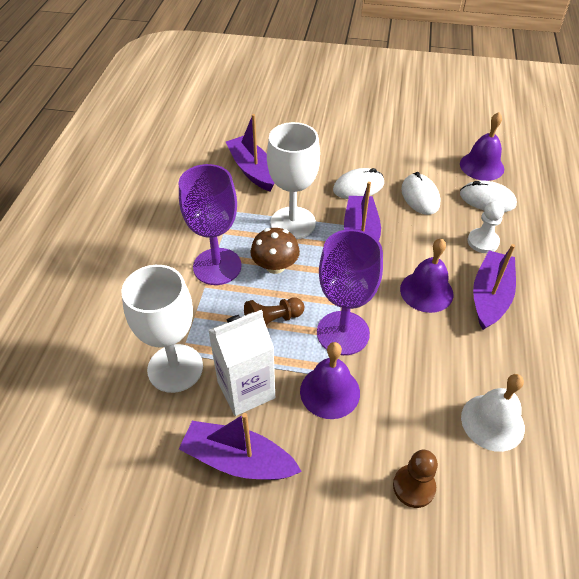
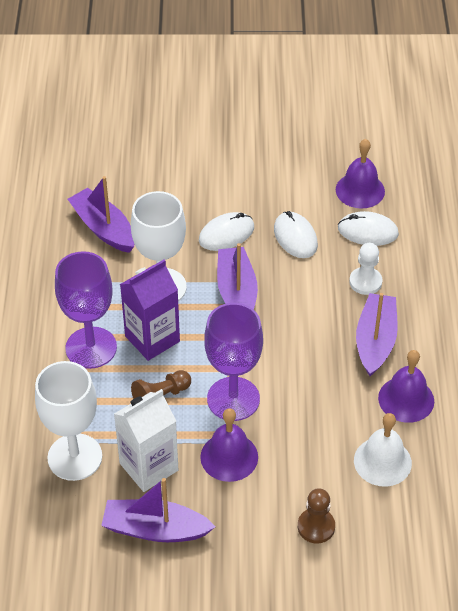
camera: 10 degrees left, 0 degrees up
brown mushroom [251,228,300,274] -> purple carton [120,260,180,361]
purple bell [400,238,453,313] -> purple bell moved to [378,350,434,423]

